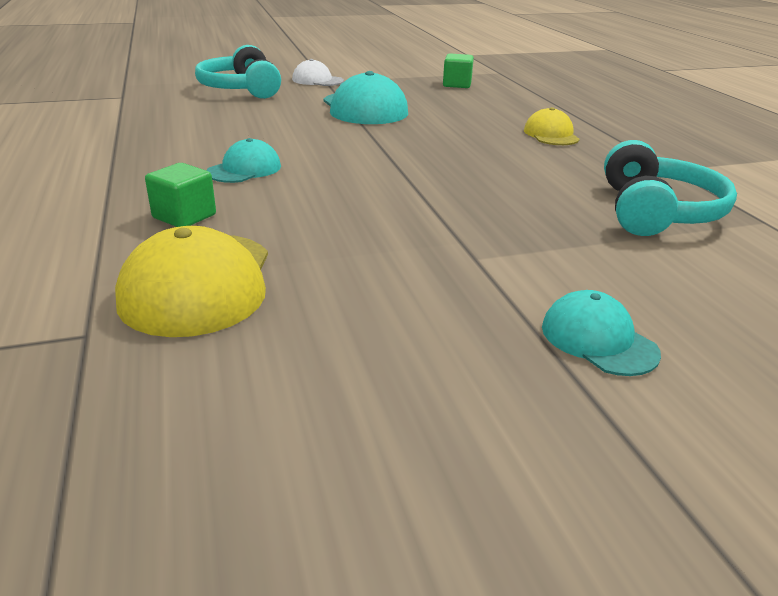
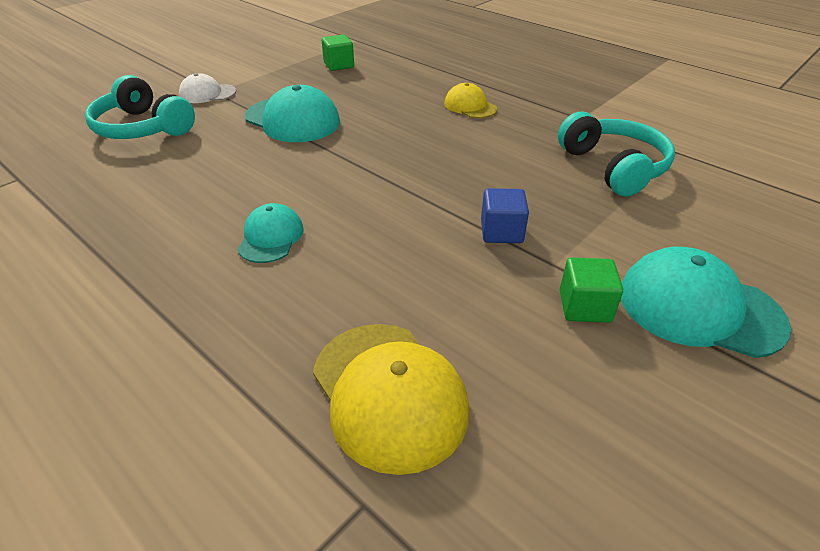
camera: 30 degrees left, 10 degrees up
green cube [145,163,216,227] -> green cube moved to [560,257,623,323]
turquoise cap [542,290,661,376] -> turquoise cap [621,247,791,358], size x1.71
none -> blue cube [481,188,529,243]

